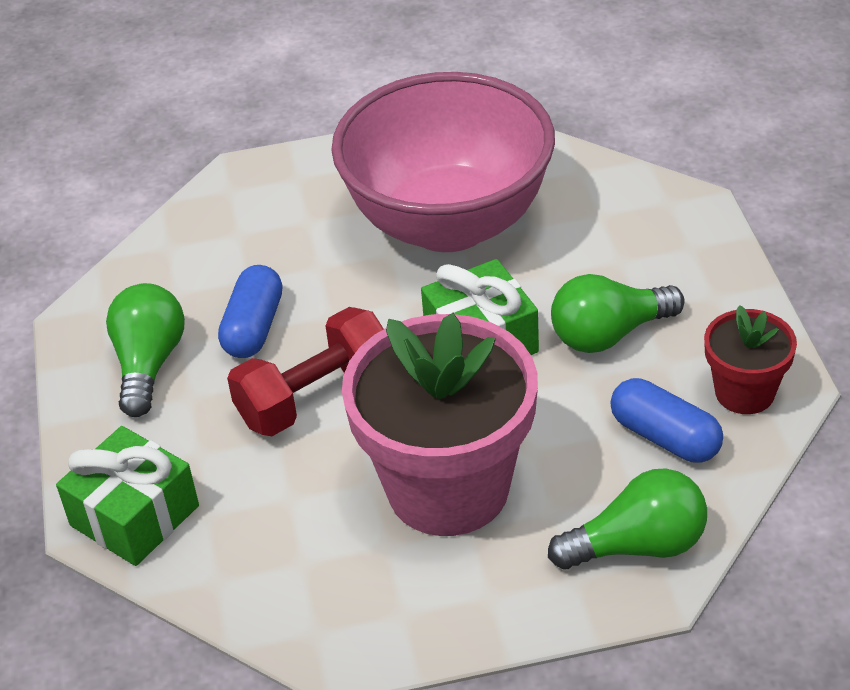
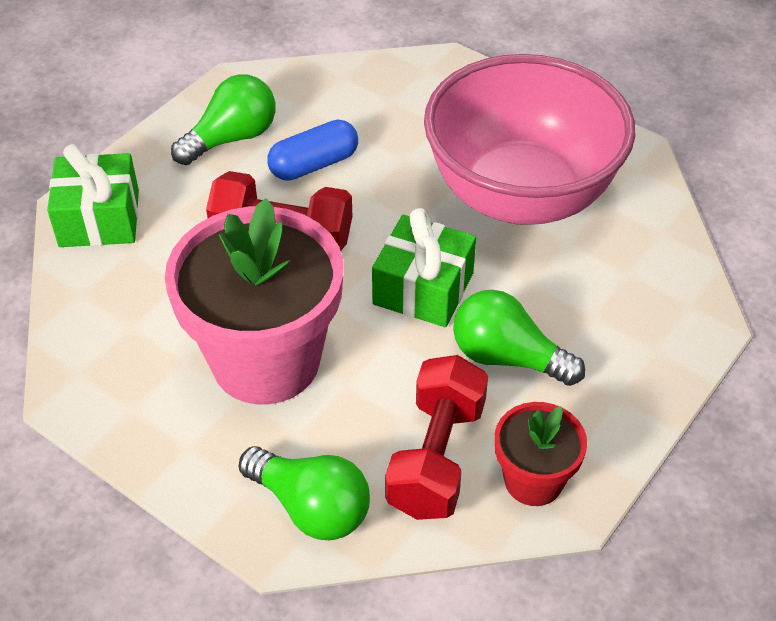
camera: 45 degrees right, 5 degrees up
blue capsule [610,378,723,463] -> red dumbbell [385,355,488,520]

